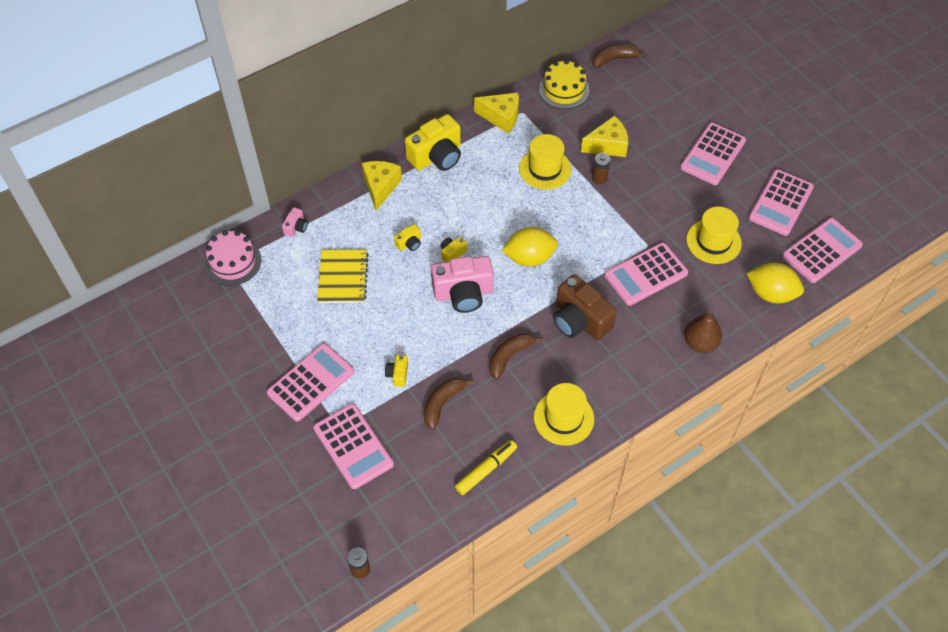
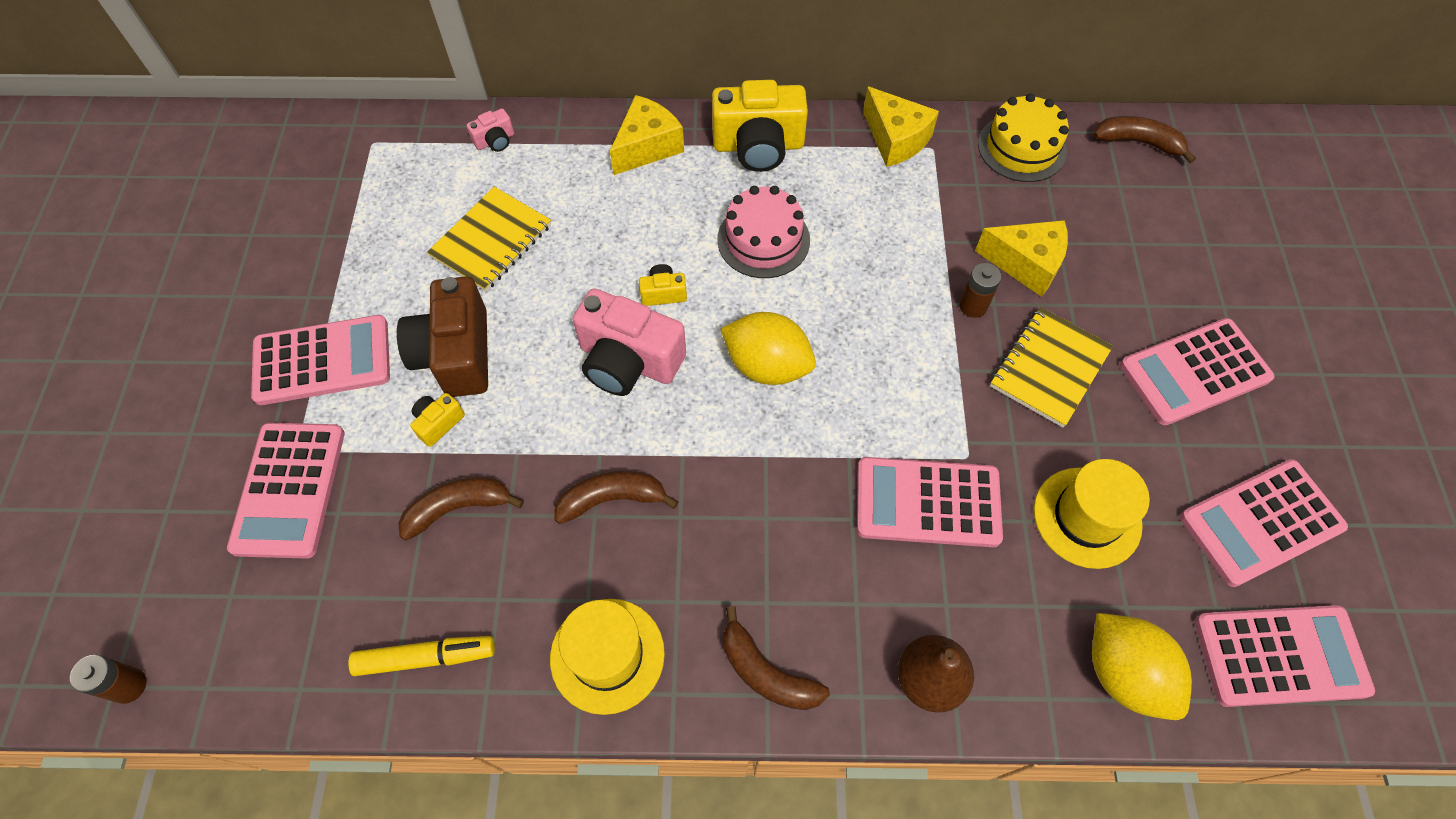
camera: 35 degrees right, 5 degrees up
pink cake [205,230,262,286] -> pink cake moved to [717,186,810,278]
yellow camera [394,224,421,251] -> none
yellow hat [519,134,572,190] -> none
brown camera [553,274,617,340] -> brown camera moved to [397,276,488,397]
none -> brown banana [723,606,830,710]
none -> yellow notebook [990,307,1113,427]

